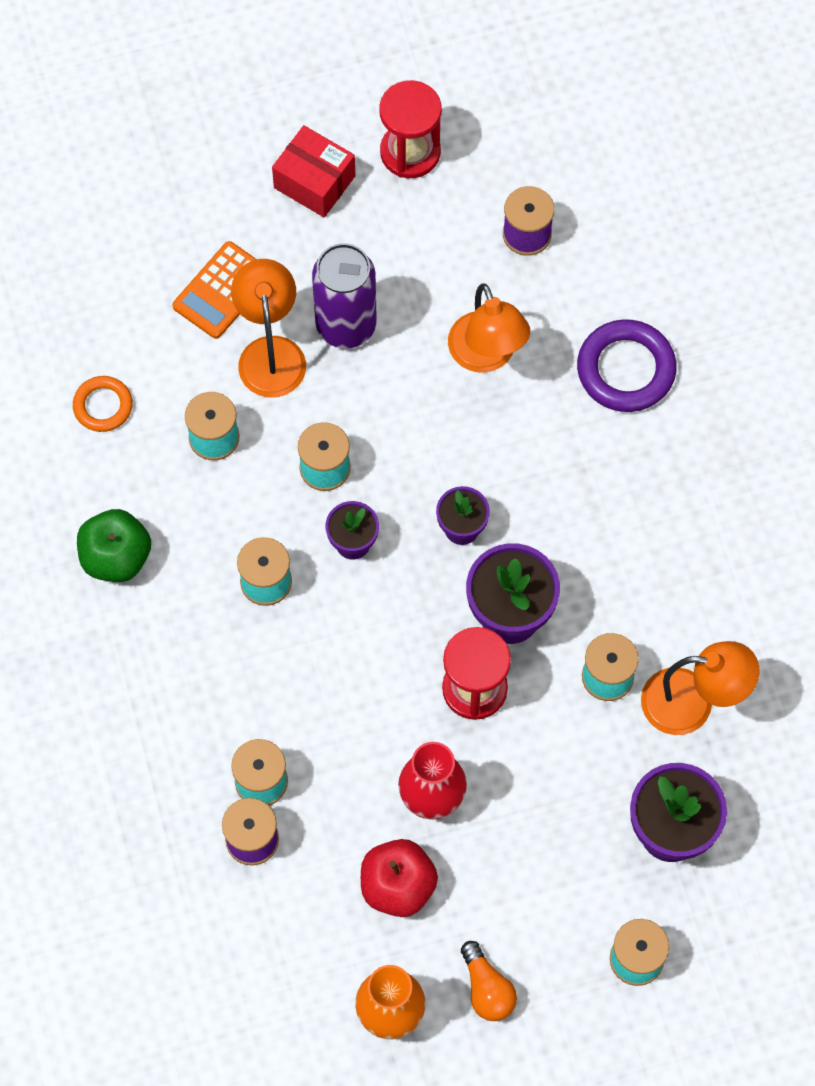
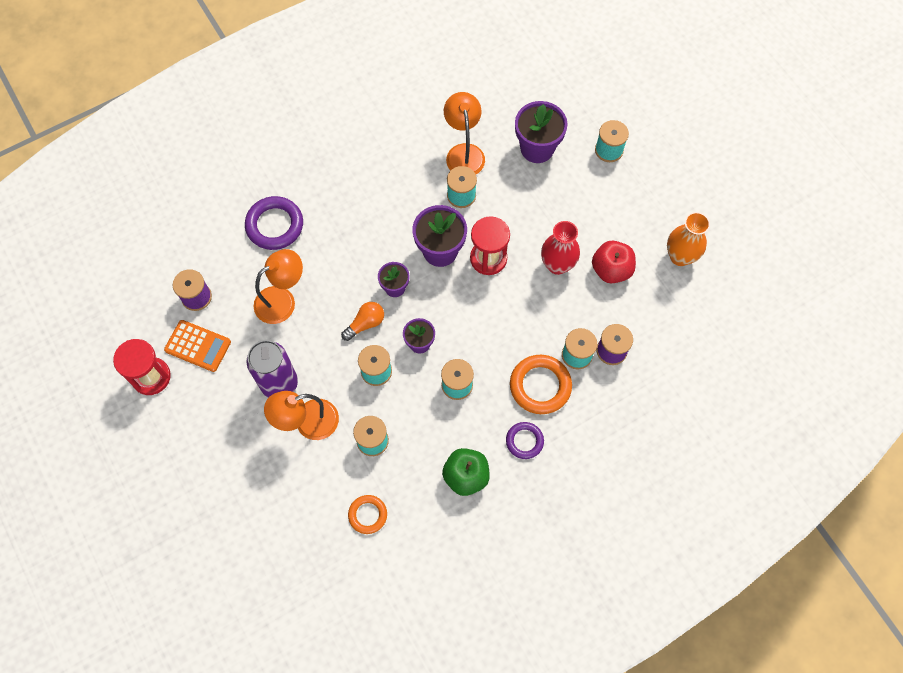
camera: 105 degrees left, 0 degrees up
orange calculator [172,241,257,339] -> orange calculator moved to [164,320,231,372]
red box [272,125,356,218] -> none
orange light bulb [461,941,517,1021] -> orange light bulb moved to [341,302,384,341]
none -> purple ring [506,422,544,459]
none -> orange ring [510,355,572,414]

